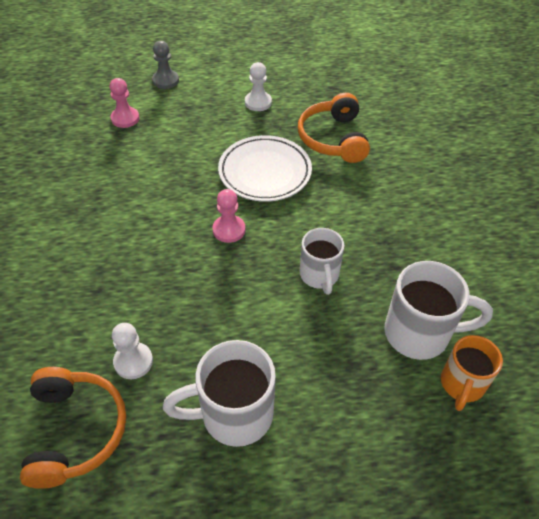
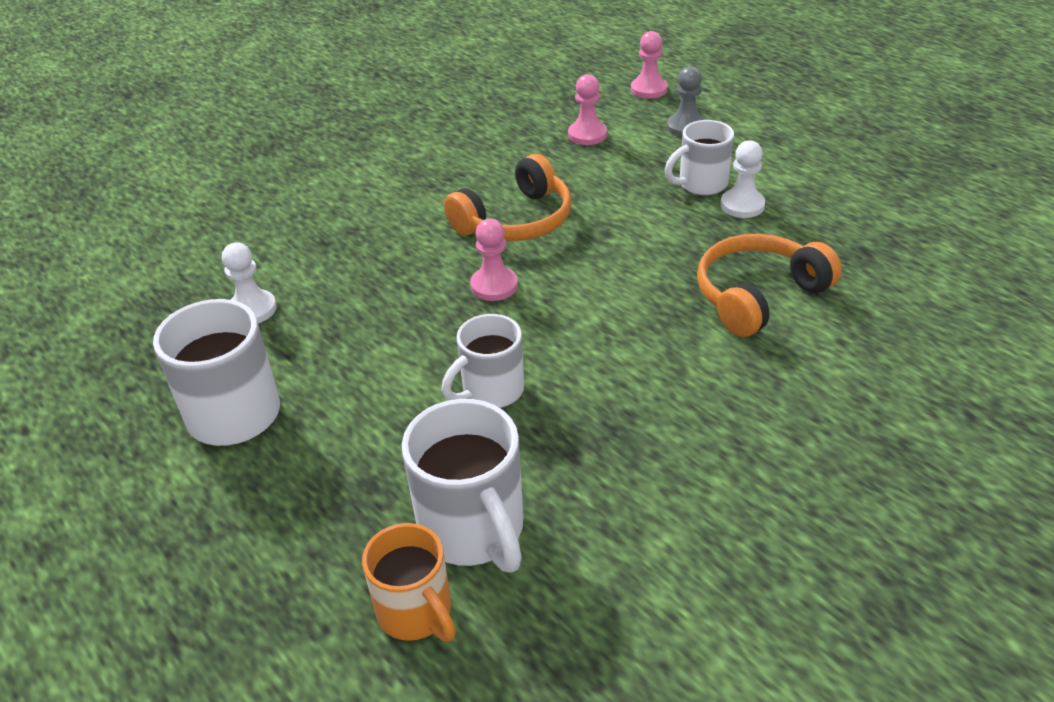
camera: 60 degrees right, 10 degrees down
orange headphones [20,367,126,489] -> orange headphones moved to [444,154,572,241]
white plate [218,135,312,202] -> none
orange mug [441,335,503,411] -> orange mug turned 120 degrees counterclockwise [362,523,456,641]
none -> pink pawn [631,31,668,99]
none -> white mug [665,120,734,195]

